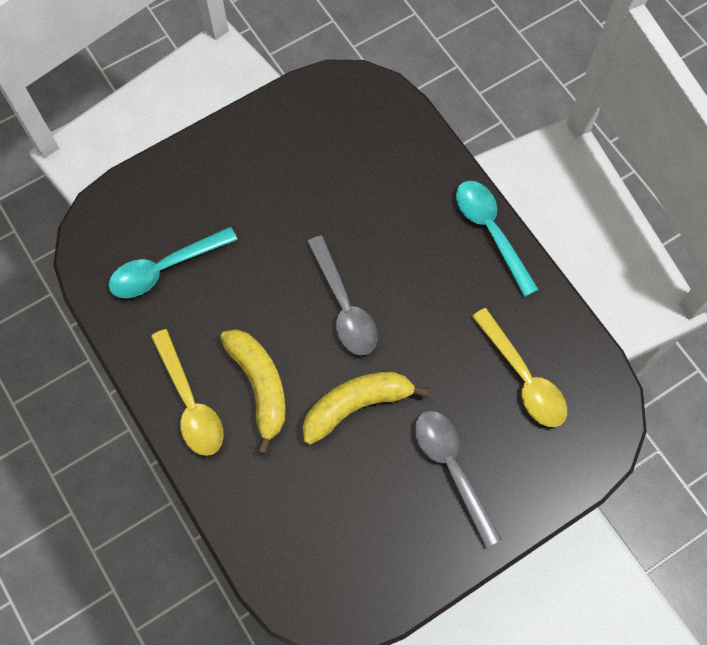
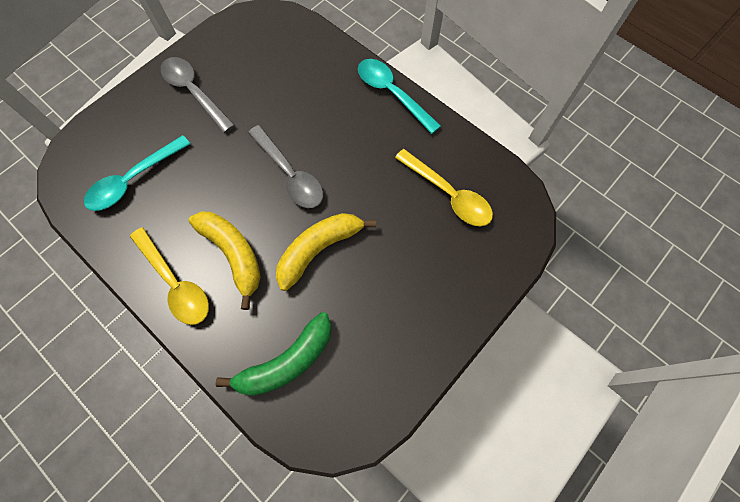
camera: 15 degrees left, 0 degrees up
grey spoon [415,411,502,548] -> grey spoon moved to [161,57,235,133]
none -> green banana [215,312,331,396]

